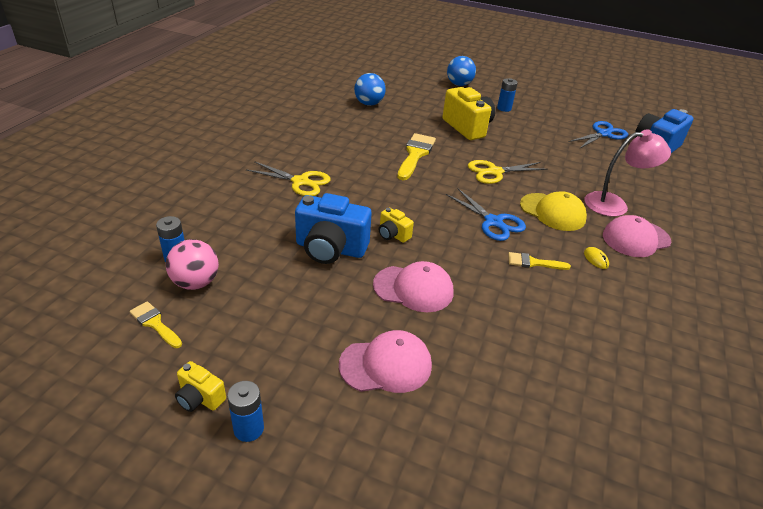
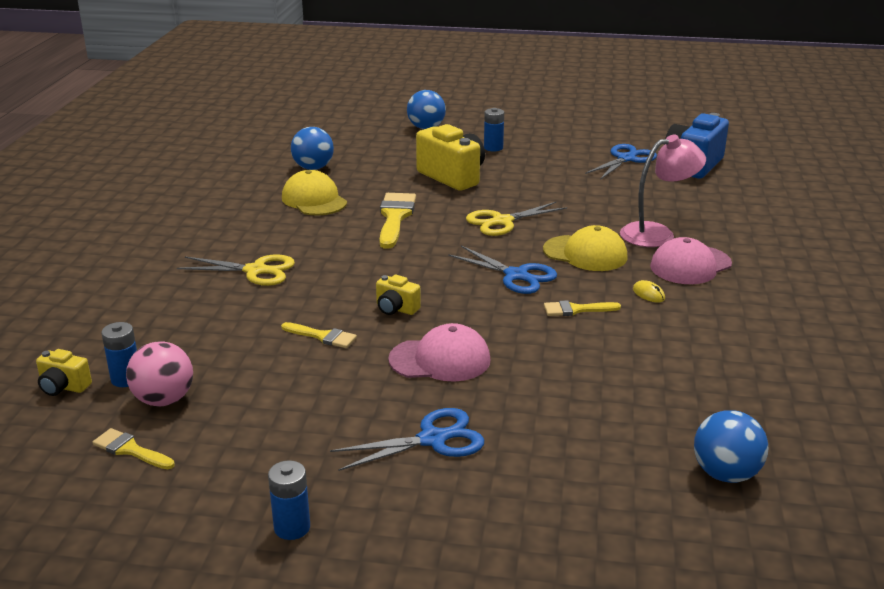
camera: 10 degrees left, 10 degrees down
yellow camera [175,361,226,412] -> yellow camera moved to [36,349,92,396]
blue camera [295,193,372,264] -> yellow brush [281,322,357,348]
pink cap [339,330,432,393] -> blue scissors [330,408,484,471]
none -> yellow cap [282,170,347,216]
none -> blue ball [694,410,768,483]

